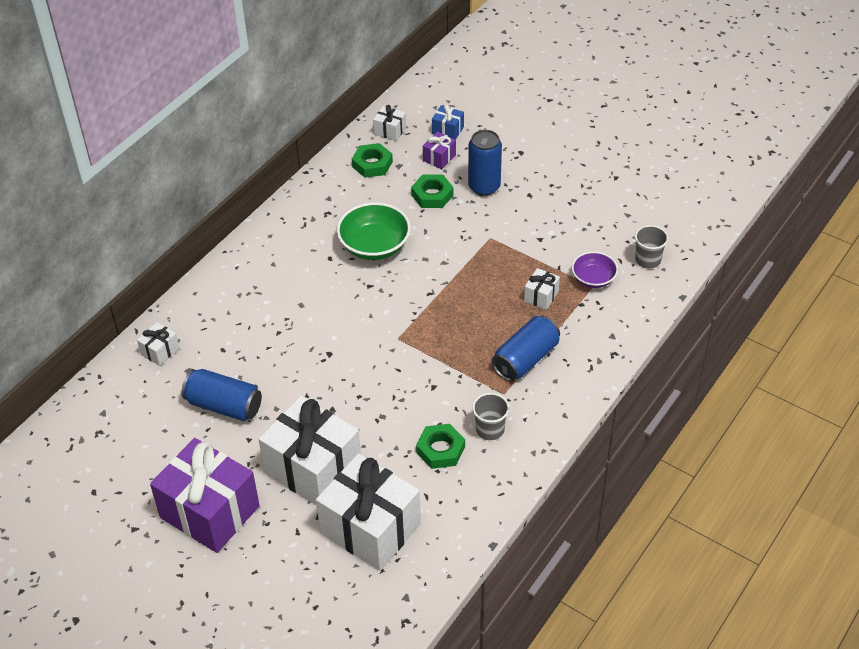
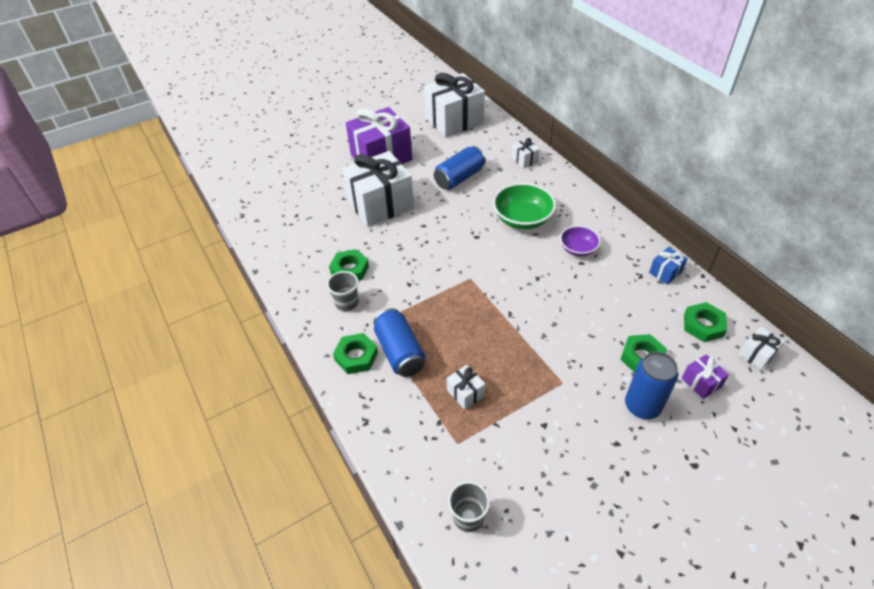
camera: 115 degrees right, 0 degrees up
white gift [316,453,421,571] -> white gift moved to [424,73,485,138]
green bowl [337,202,411,260] -> green bowl moved to [493,183,556,229]
blue gift [432,104,464,140] -> blue gift moved to [649,247,688,285]
purple bowl [572,251,618,288] -> purple bowl moved to [560,226,601,256]
none -> green nut [333,333,378,374]

